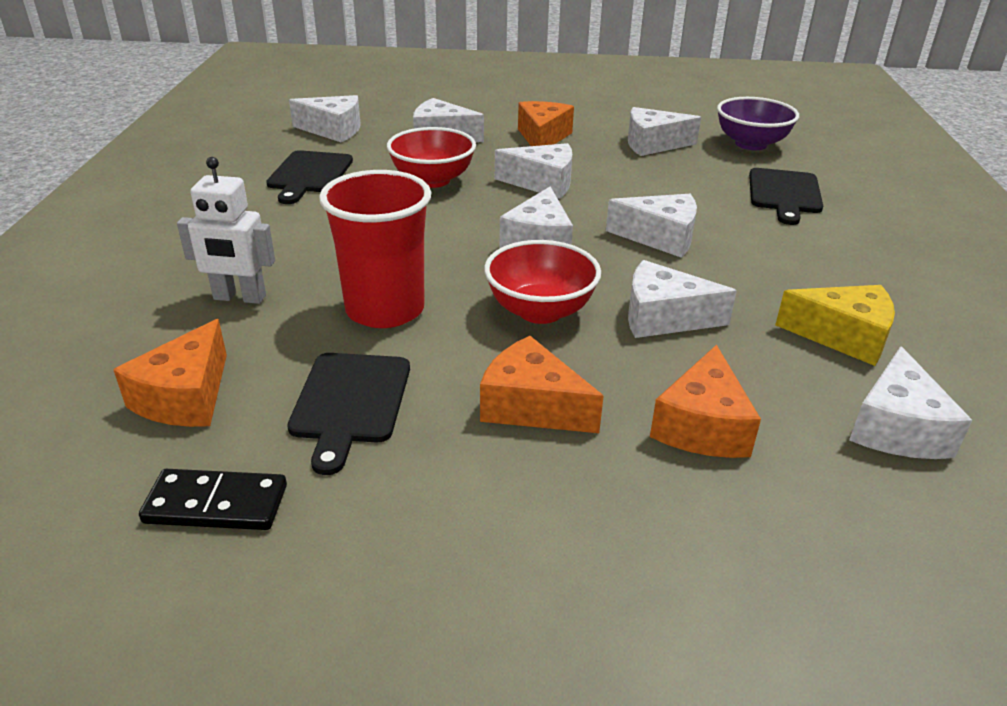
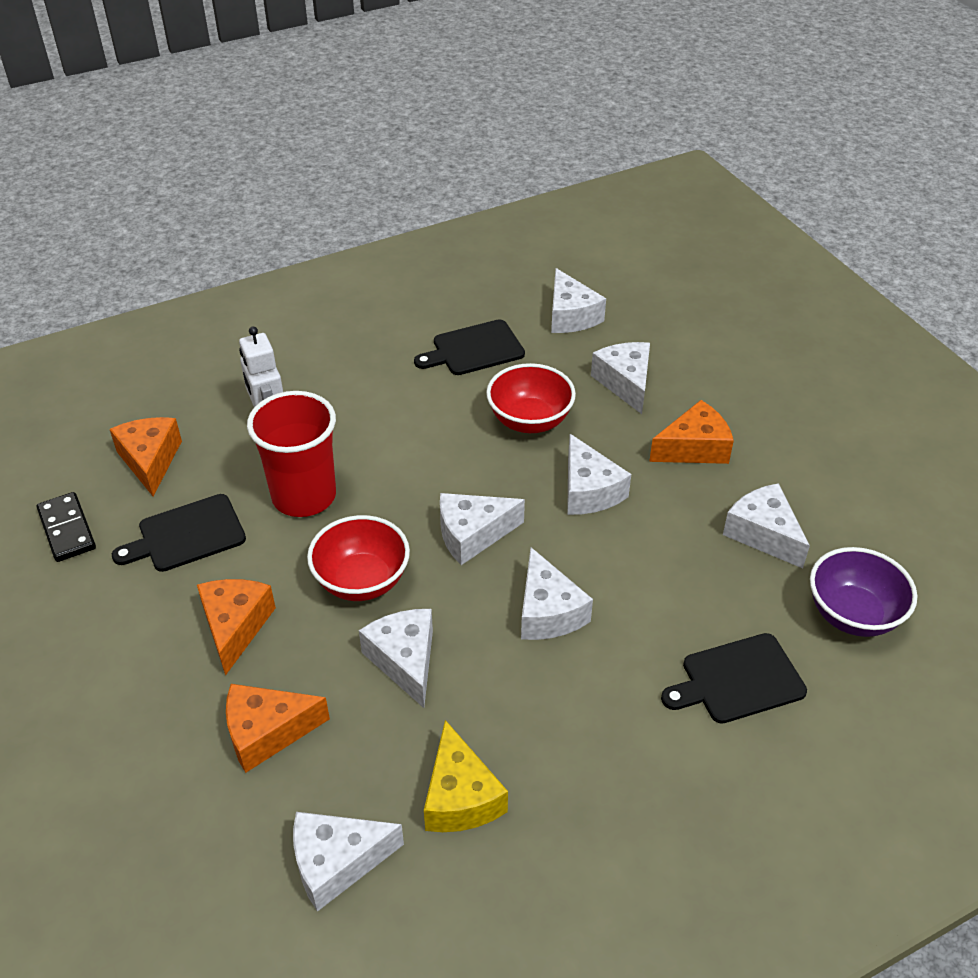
camera: 60 degrees right, 10 degrees up
orange cheese [113,319,227,427] -> orange cheese turned 90 degrees clockwise [110,417,182,496]

